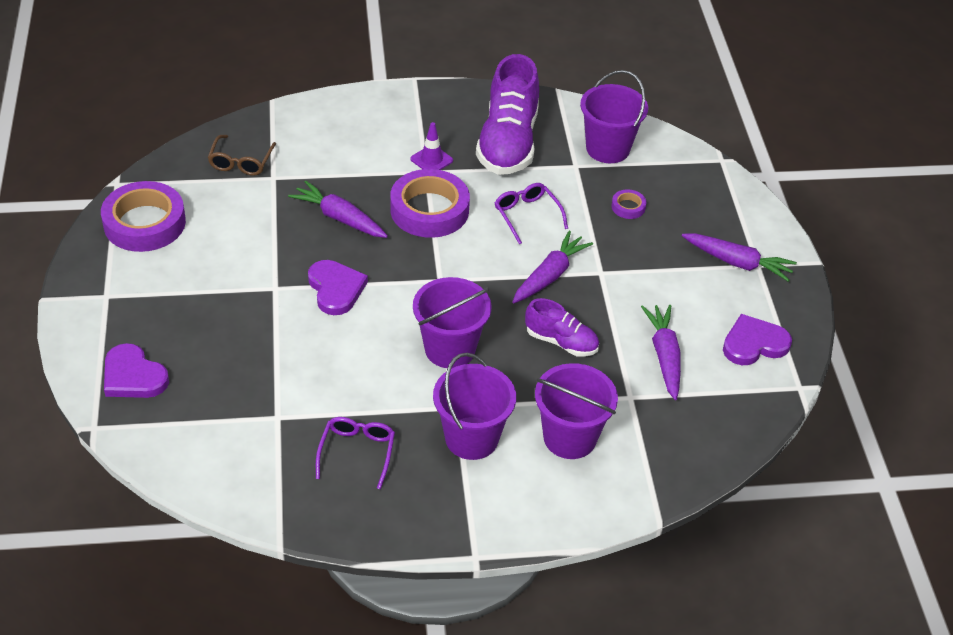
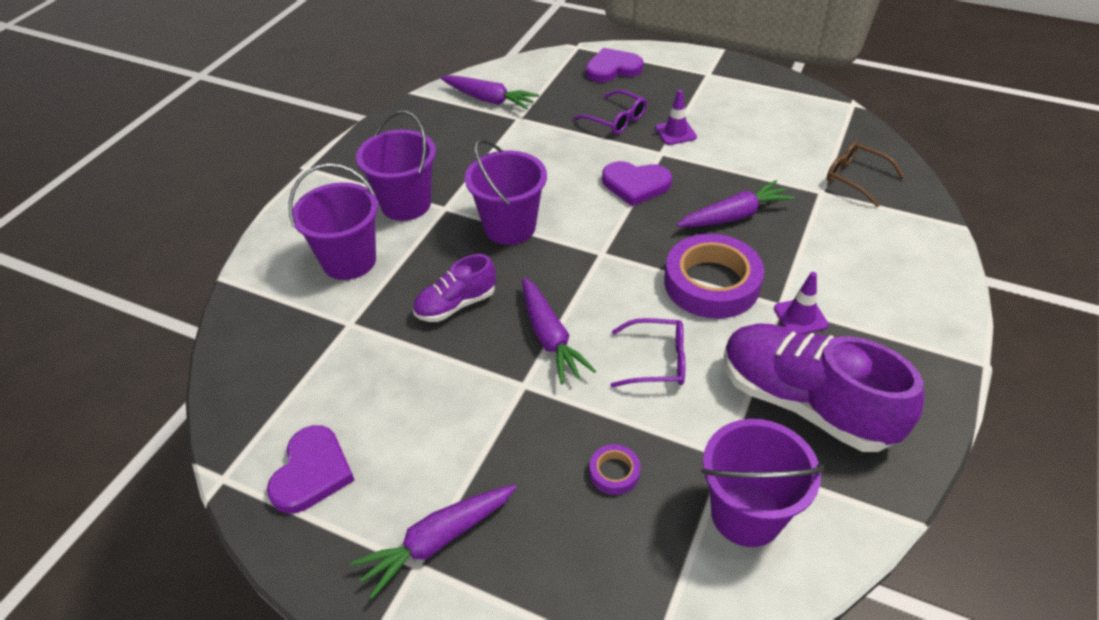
camera: 125 degrees right, 0 degrees up
purple tape [101,181,186,252] -> none
purple glasses [316,417,395,489] -> purple glasses moved to [573,90,647,134]
purple carrot [641,305,681,400] -> purple carrot moved to [441,75,539,110]
none -> purple traffic cone [655,90,697,145]

